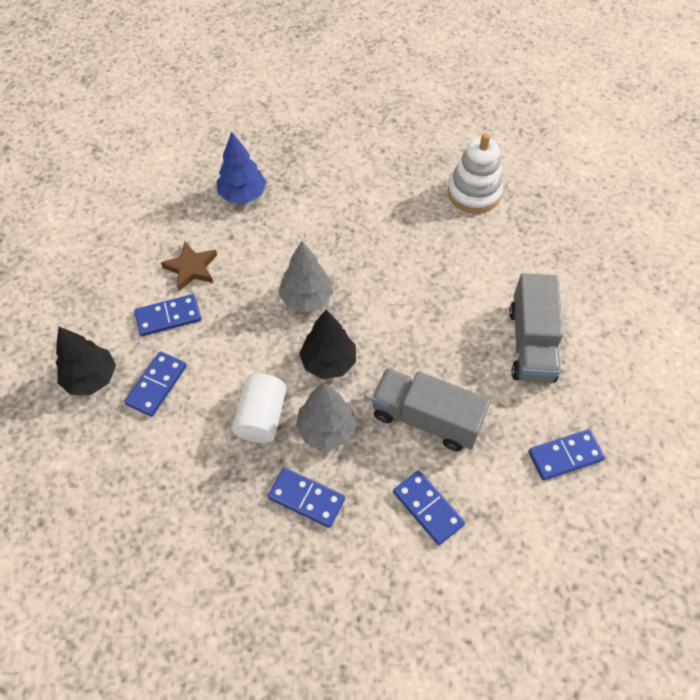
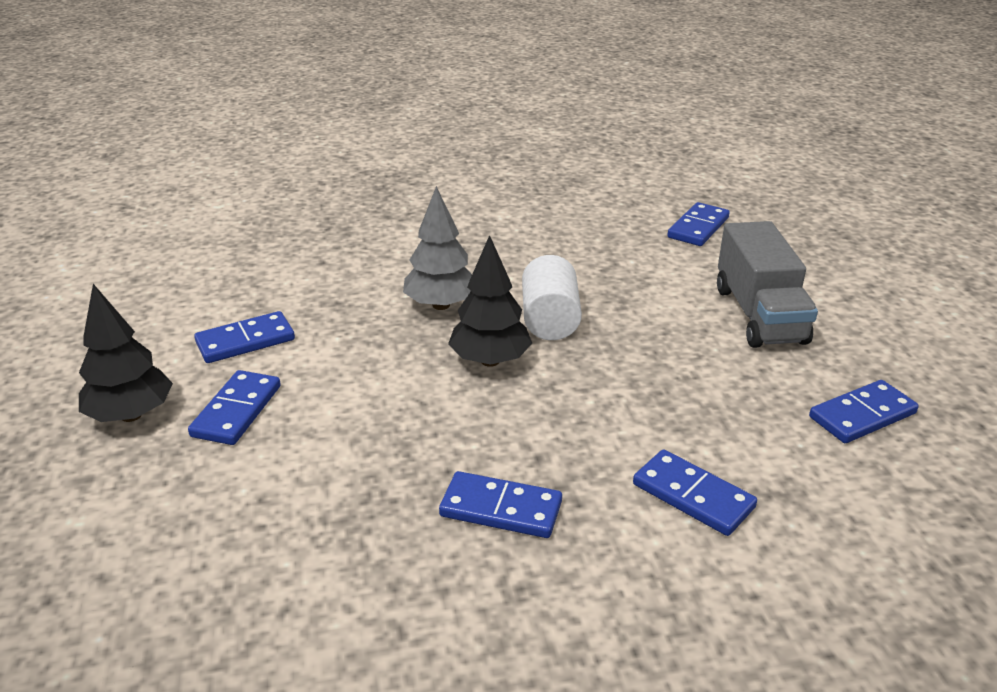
camera: 10 degrees left, 25 degrees down
brown star [161,241,217,291] -> none
blue tree [217,132,266,203] -> none
white cylinder [232,373,287,443] -> white cylinder moved to [522,255,582,340]
grey tree [296,382,356,450] -> none
grey truck [371,368,491,451] -> none
white stacking toy [447,133,503,213] -> none
none -> blue domino [668,202,730,246]

